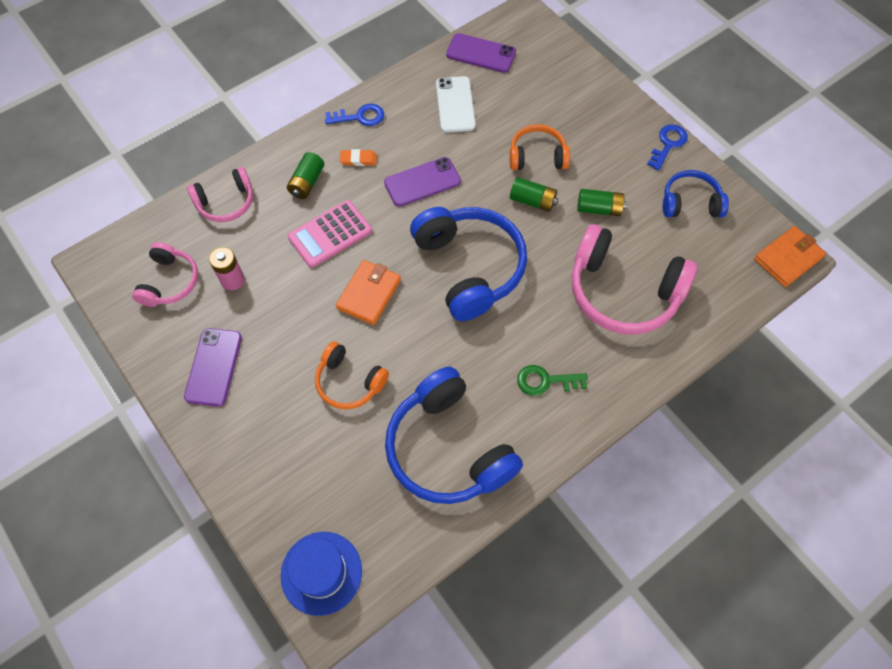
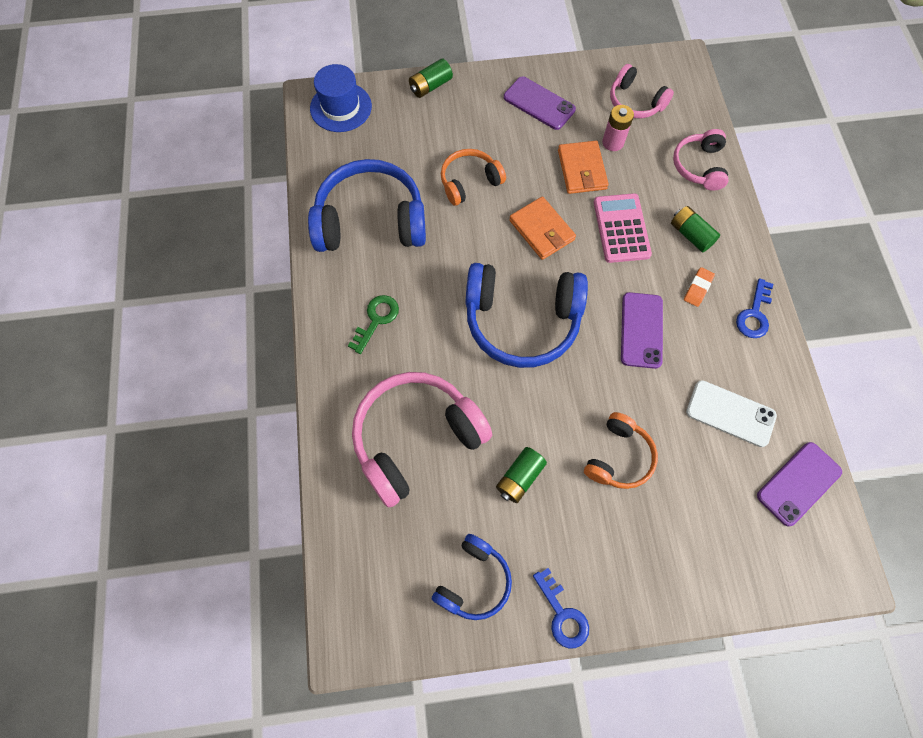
camera: 120 degrees right, 5 degrees up
green battery [510,177,558,212] -> green battery moved to [409,58,453,98]
orange wallet [754,226,826,287] -> orange wallet moved to [558,141,609,194]

